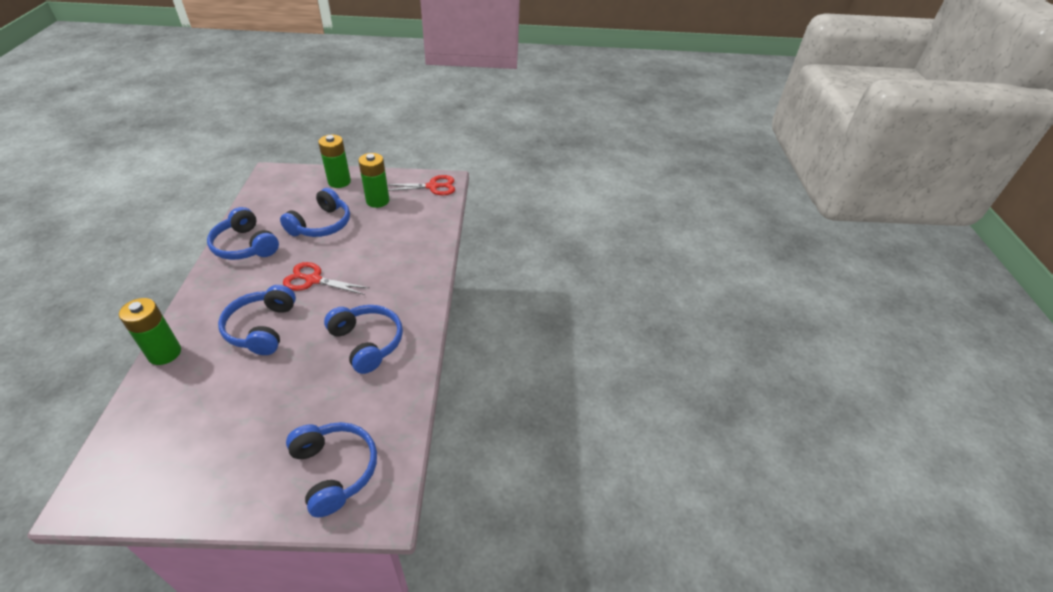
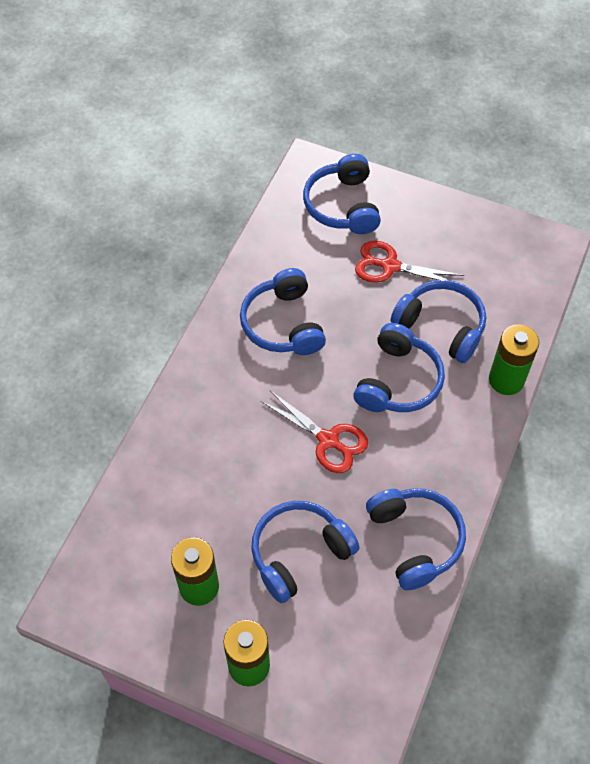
camera: 155 degrees left, 15 degrees up
red scissors [387,175,455,195] -> red scissors moved to [355,241,464,283]
none -> blue headphones [391,280,486,363]

